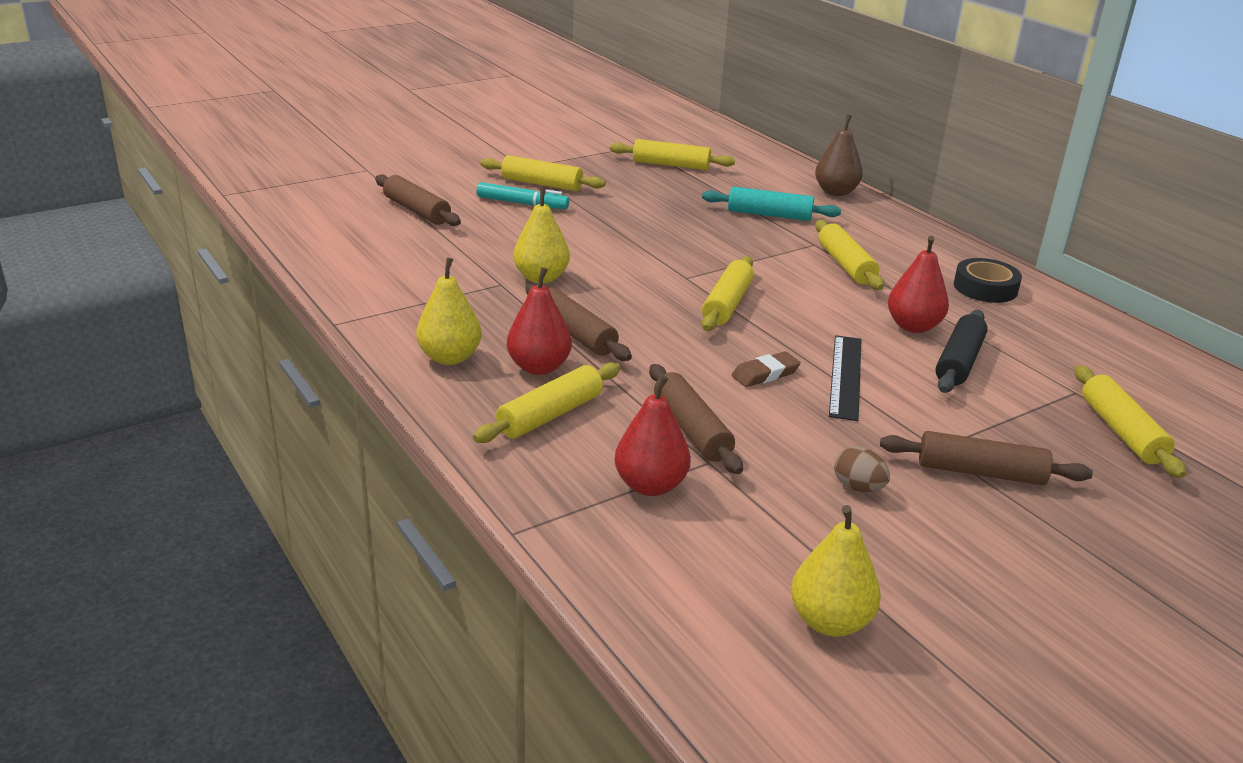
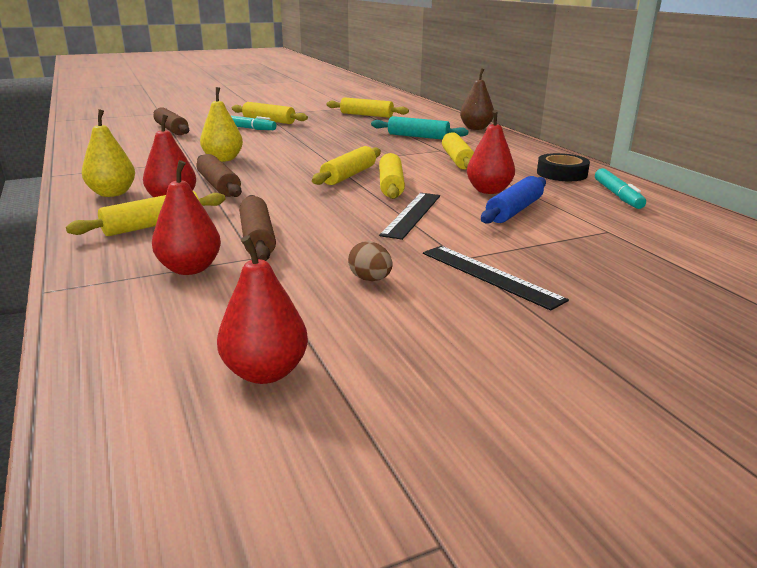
camera: 10 degrees right, 5 degrees down
brown eraser [732,351,801,387] -> none
yellow pear [791,505,881,637] -> red pear [217,235,308,384]
brown rolling pin [880,431,1093,485] -> black ruler [423,246,569,311]
black rolling pin [936,310,988,393] -> blue rolling pin [481,176,546,224]
yellow rolling pin [1075,365,1186,478] -> yellow rolling pin moved to [379,153,405,199]
none -> turquoise marker [595,168,646,209]

